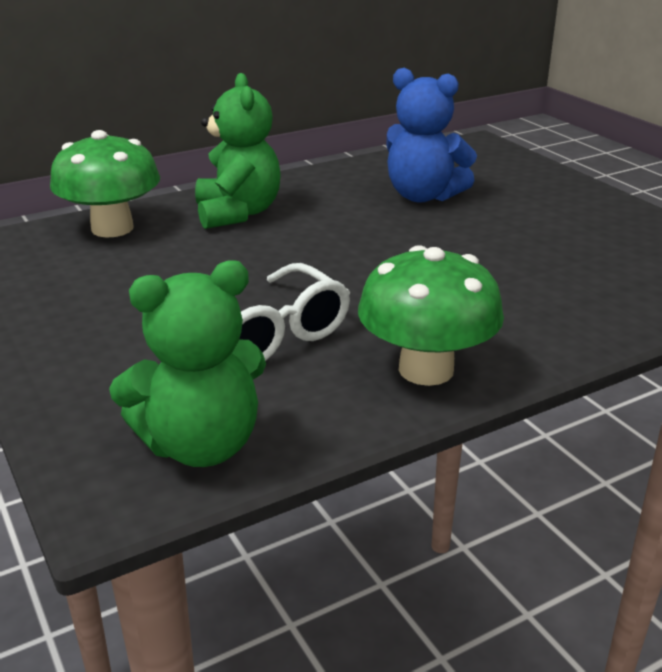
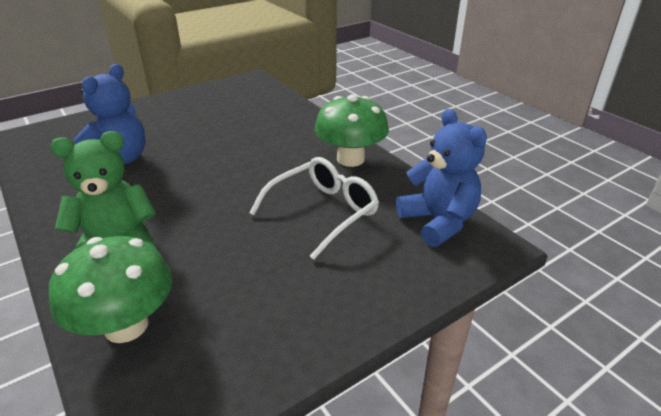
camera: 95 degrees left, 5 degrees up
green teddy bear [109,260,266,467] -> blue teddy bear [396,109,487,247]

